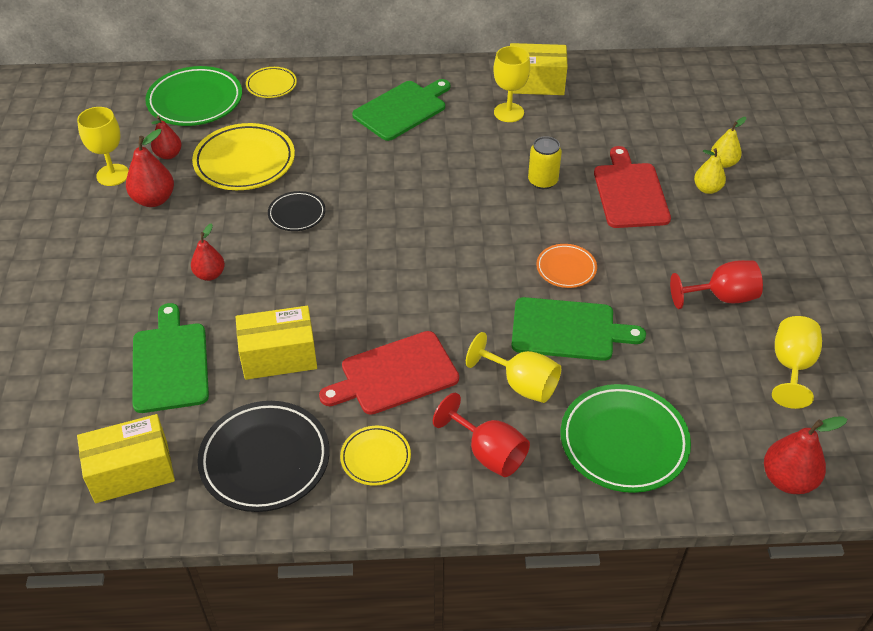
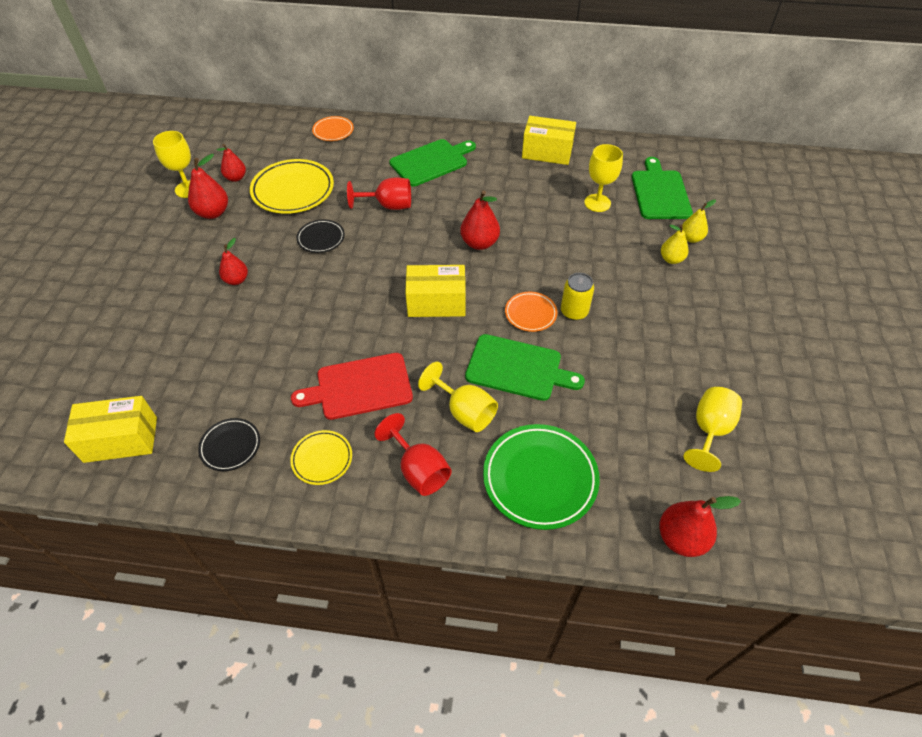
camera: 10 degrees right, 5 degrees up
green cutting board [133,303,209,413] -> green cutting board moved to [632,157,693,219]
green plate [145,66,242,126] -> none
black plate [197,401,330,512] -> black plate [198,418,260,471], size x0.54
yellow box [236,306,317,380] -> yellow box moved to [405,265,466,317]
yellow plate [246,67,297,98] -> orange plate [312,116,354,141]
yellow goblet [493,46,530,122] -> yellow goblet moved to [584,144,623,212]
yellow can [528,136,562,189] -> yellow can moved to [561,273,594,320]
red cutting board [594,146,671,228] -> none
red goblet [670,260,763,309] -> red goblet moved to [347,177,411,210]
none -> red pear [460,190,500,250]

